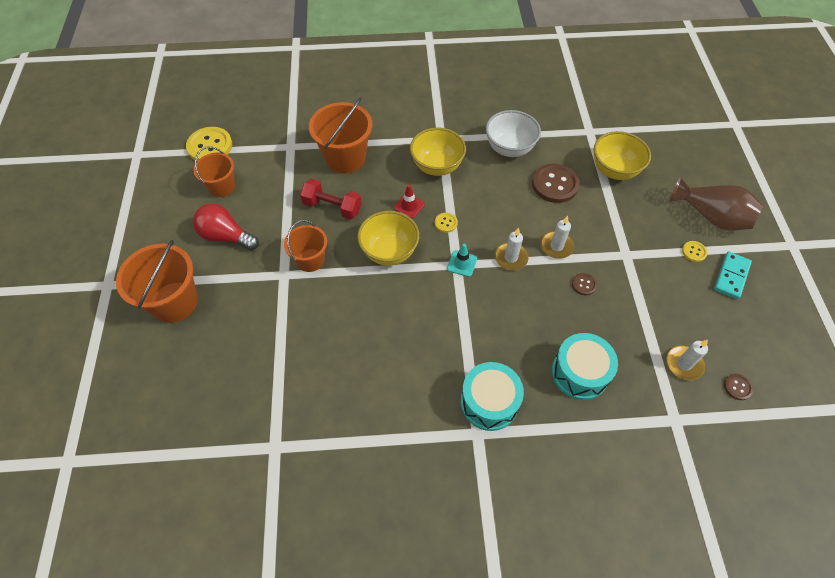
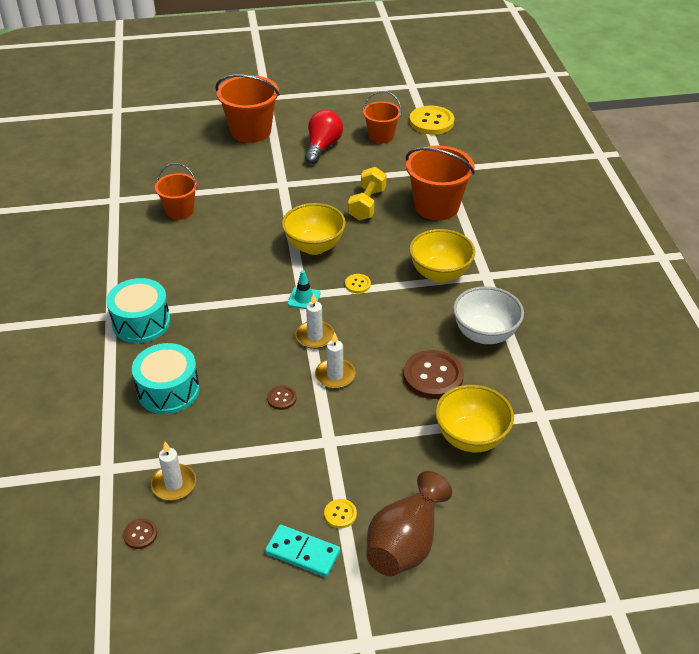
camera: 85 degrees right, 15 degrees down
orange bucket [284,220,327,272] -> orange bucket moved to [155,163,197,220]
red dumbbell [300,179,362,220] -> yellow dumbbell [348,167,387,221]
red traffic cone [394,185,425,219] -> none

